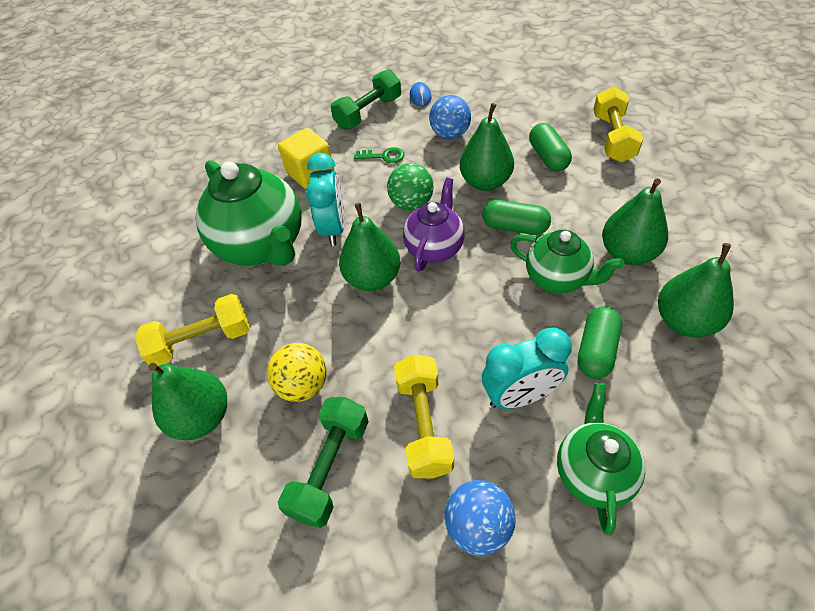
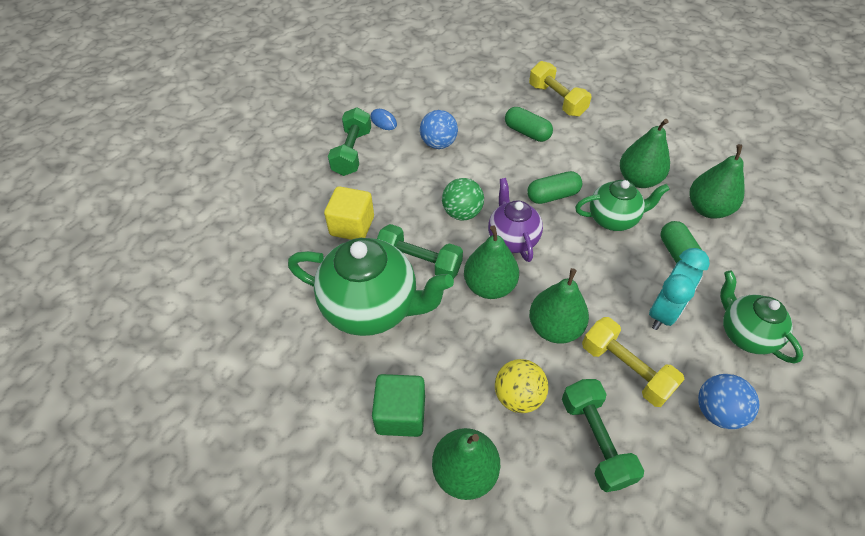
camera: 40 degrees left, 0 degrees up
yellow dumbbell [135,294,249,366] -> green cube [372,374,425,437]
turquoise clock [306,153,345,246] -> green dumbbell [377,224,463,279]
green key [354,147,405,163] -> none
green pear [460,103,514,191] -> green pear moved to [529,268,589,343]

